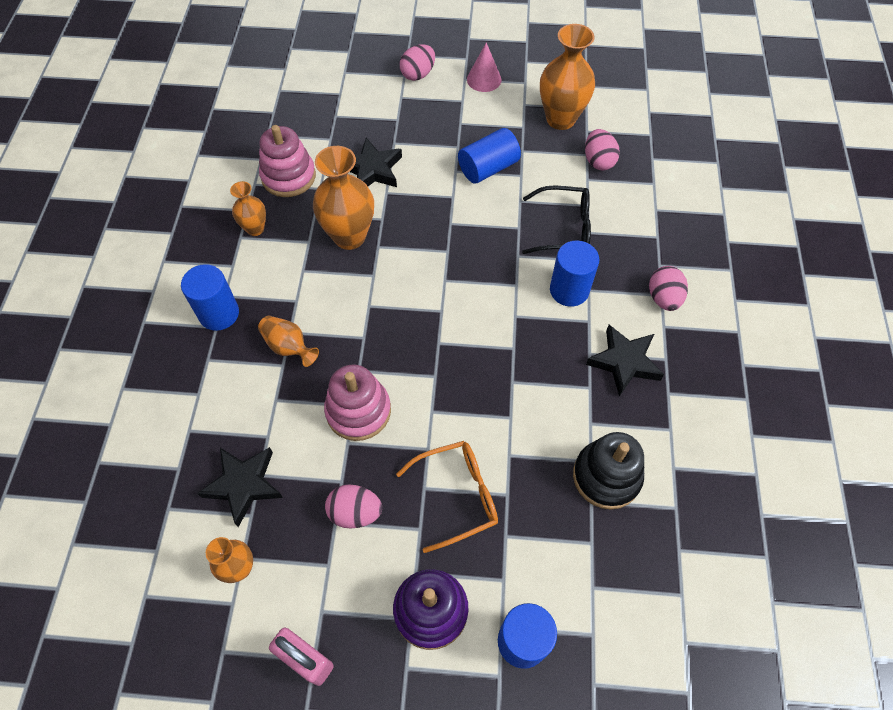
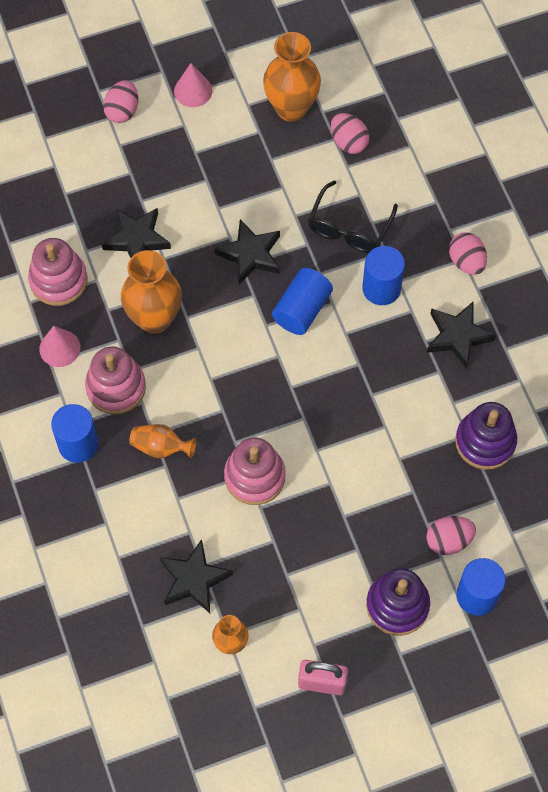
camera: 25 degrees left, 5 degrees up
orange vase [230,181,266,236] -> pink cone [39,326,80,367]
pink egg [325,484,382,529] -> pink egg moved to [426,516,476,555]
orange glasses [396,441,498,553] -> none
blue cylinder [458,128,521,184] -> blue cylinder moved to [272,268,333,335]
black glasses [522,186,591,254] -> black glasses turned 135 degrees clockwise [308,181,398,253]
black stacking toy [573,432,644,510] -> purple stacking toy [455,402,517,470]
none -> pink stacking toy [85,347,146,414]
none -> black star [214,219,280,285]

